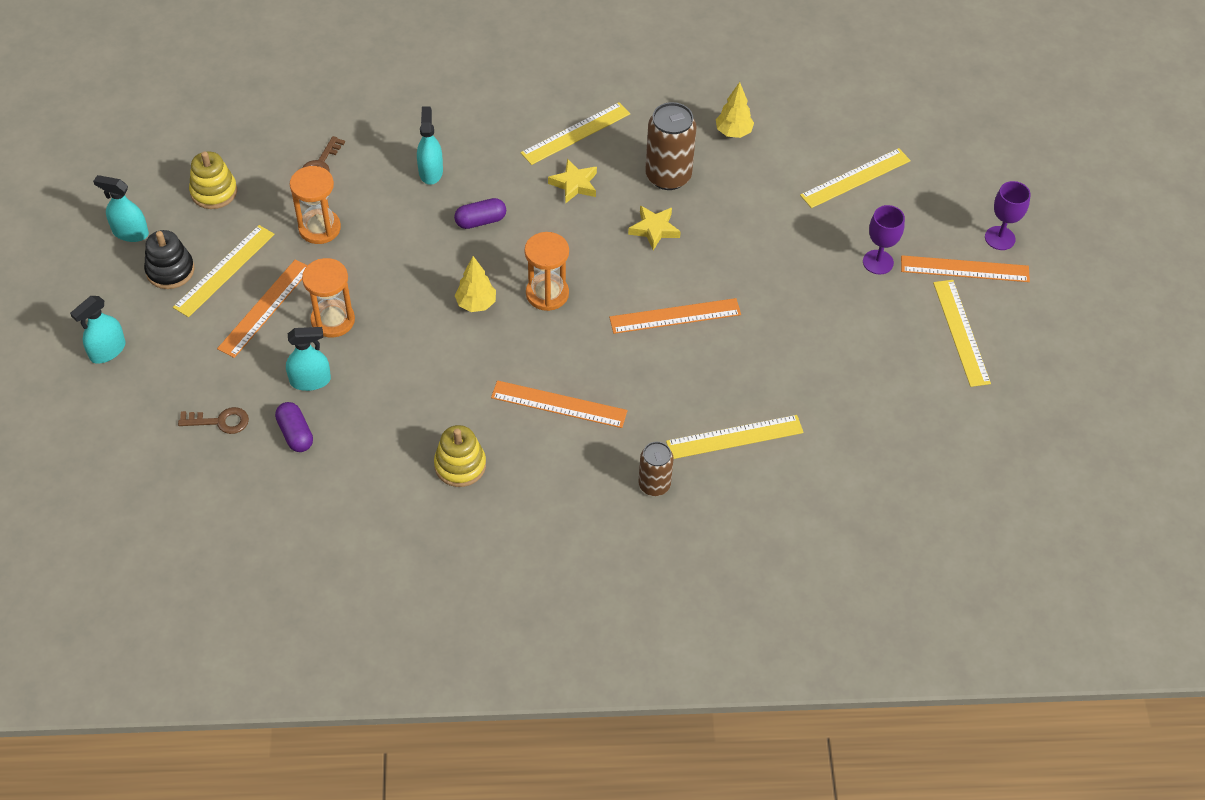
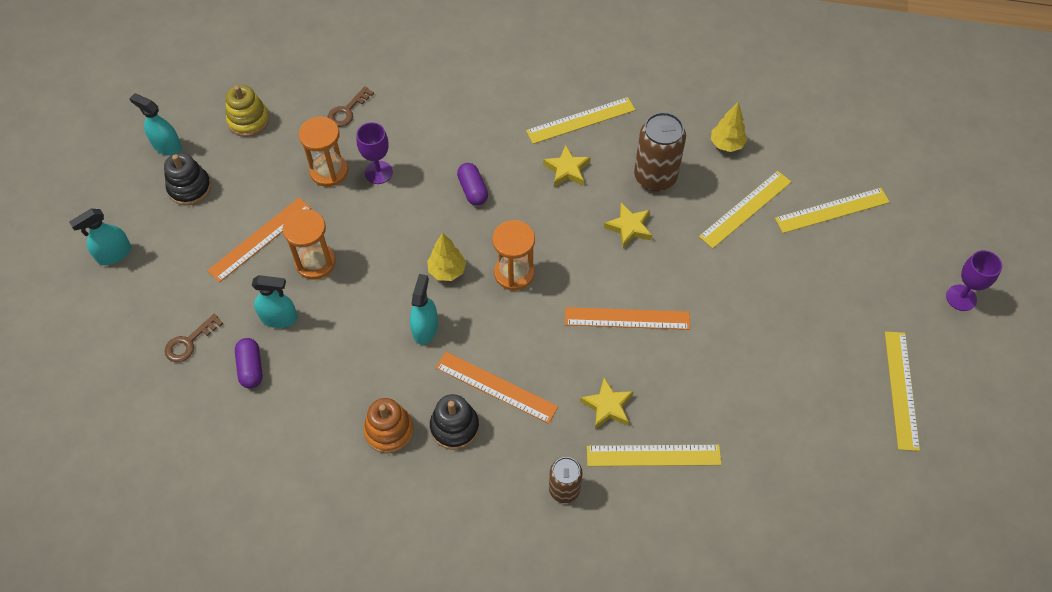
camera: 15 degrees right, 5 degrees up
yellow ruler [173,225,275,317] -> yellow ruler moved to [699,171,791,248]
brown key [178,407,249,434] -> brown key turned 120 degrees clockwise [165,314,223,362]
turquoise spray bottle [417,106,443,185] -> turquoise spray bottle moved to [410,274,438,344]
yellow stacking toy [434,425,486,487] -> orange stacking toy [363,398,414,454]
purple capsule [454,198,506,229] -> purple capsule turned 75 degrees clockwise [457,163,488,206]
purple goblet [863,205,905,275] -> purple goblet moved to [356,122,393,184]
orange ruler [901,255,1030,282] -> none
none -> black stacking toy [430,394,479,450]
none -> yellow star [580,377,634,429]

